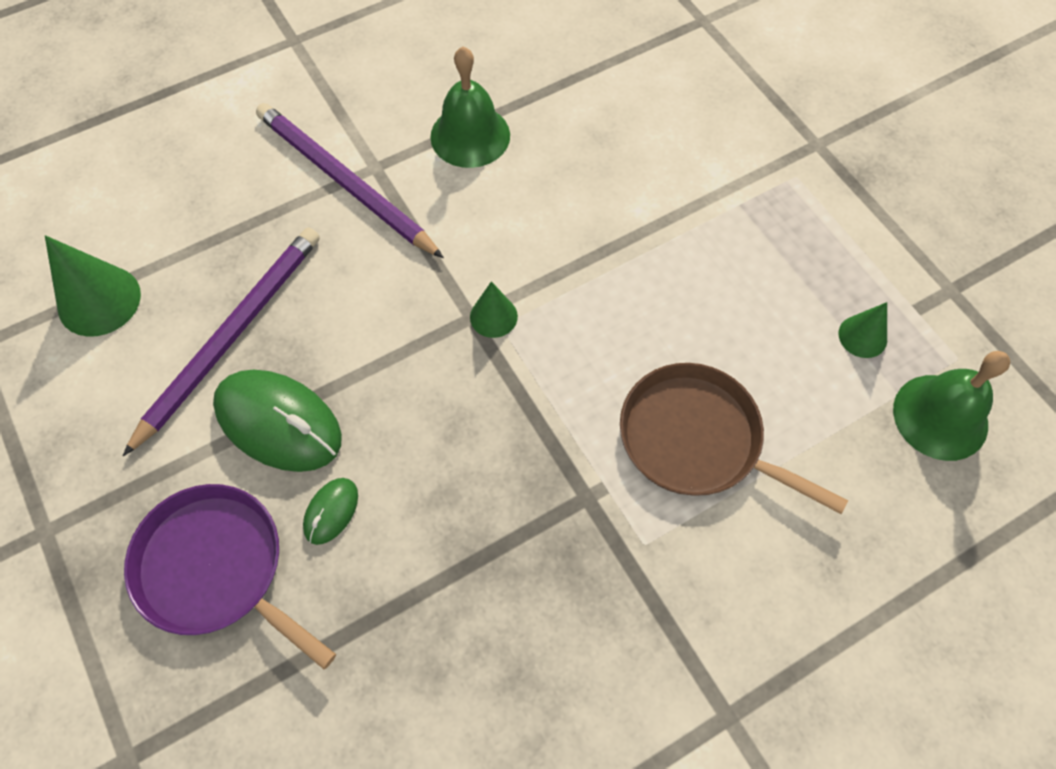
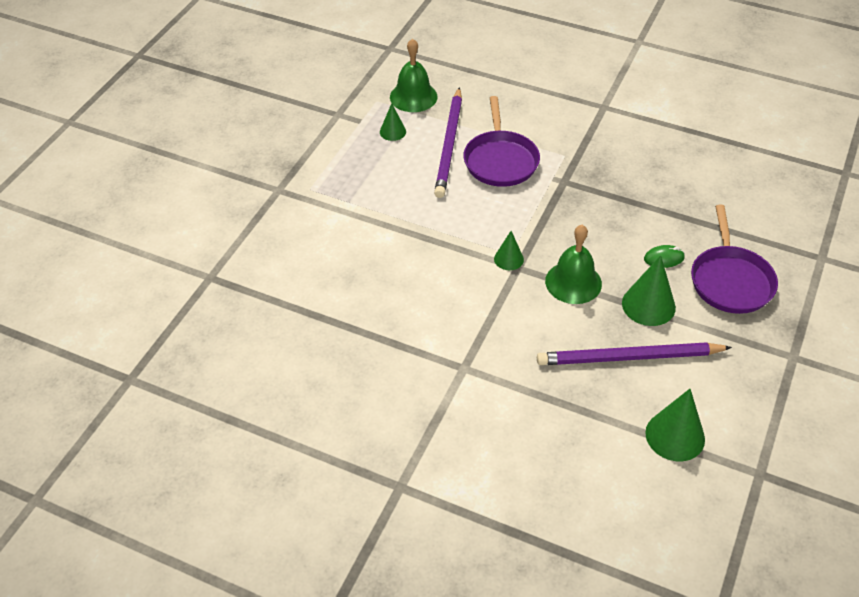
camera: 125 degrees left, 15 degrees down
green mouse [213,370,342,472] -> green cone [622,255,676,326]
purple pencil [256,103,444,258] -> purple pencil moved to [434,87,462,198]
green bell [430,46,510,168] -> green bell moved to [545,225,602,304]
brown pan [620,363,848,514] -> purple pan [463,96,540,187]

